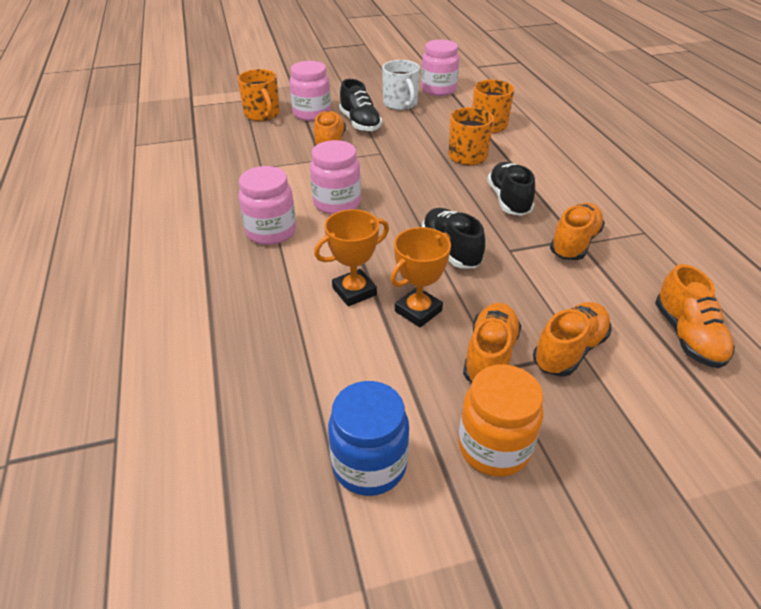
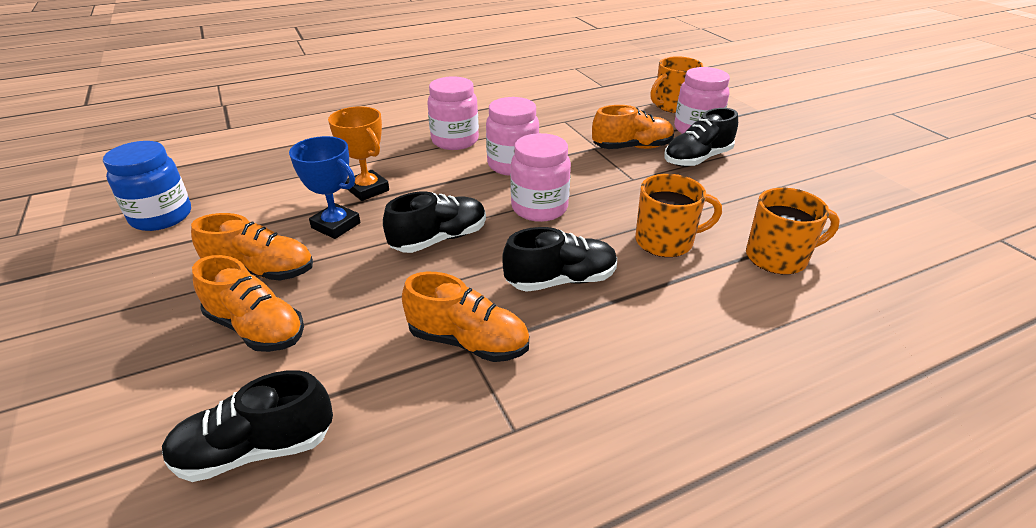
camera: 80 degrees right, 5 degrees down
white mug [382,60,420,110] -> none
orange trophy [390,227,451,328] -> blue trophy [289,136,361,239]
pink jar [421,39,459,96] -> pink jar moved to [510,133,571,222]
orange jar [458,364,543,477] -> none
orange shoe [655,264,735,368] -> black shoe [162,370,333,482]

